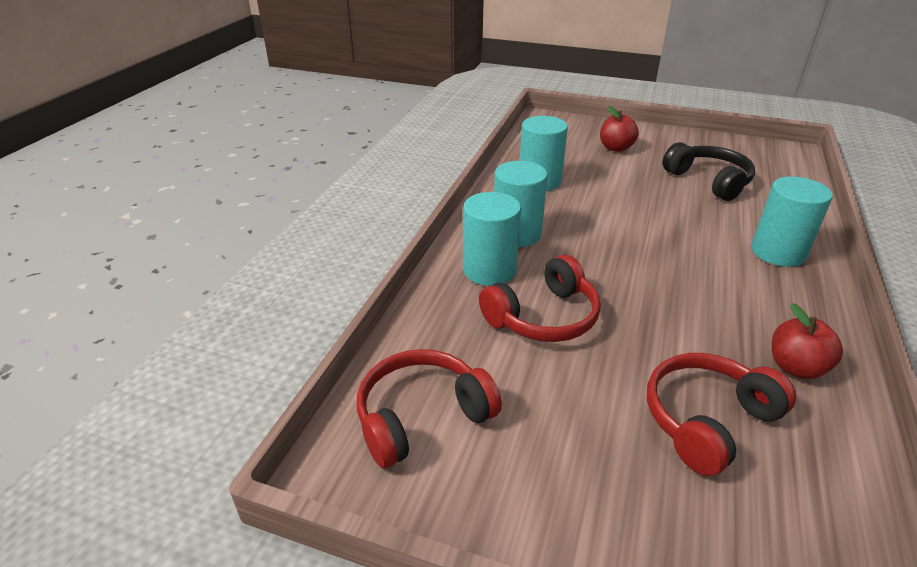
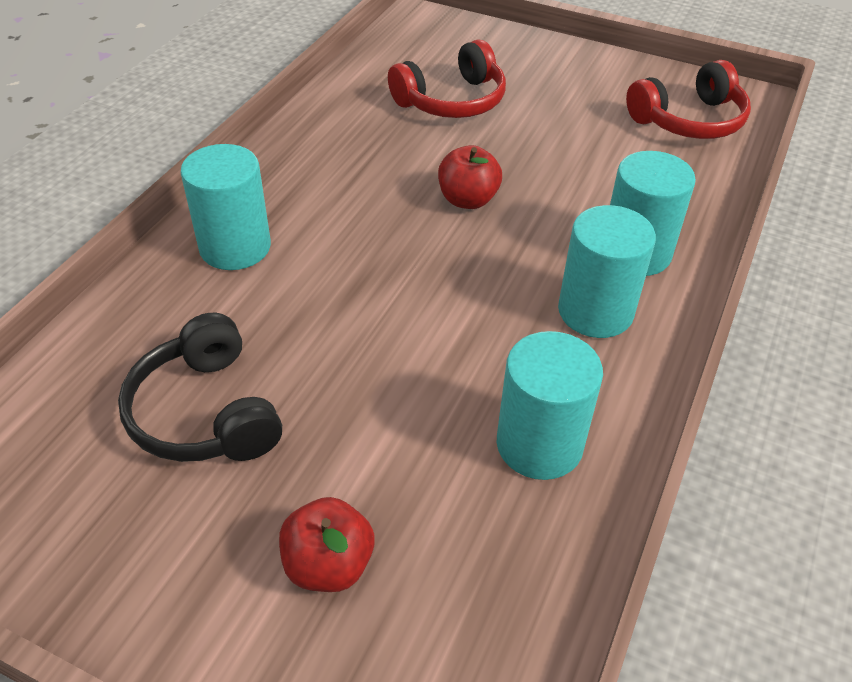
camera: 175 degrees left, 10 degrees up
red headphones [479,255,601,342] -> none
red apple [772,303,843,379] -> red apple moved to [438,145,502,209]

